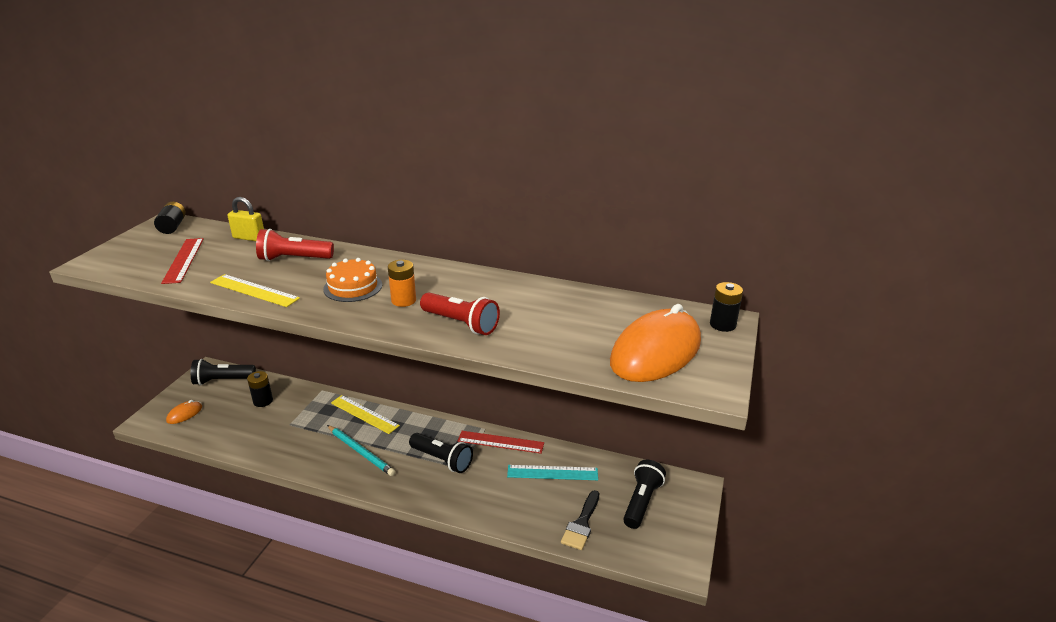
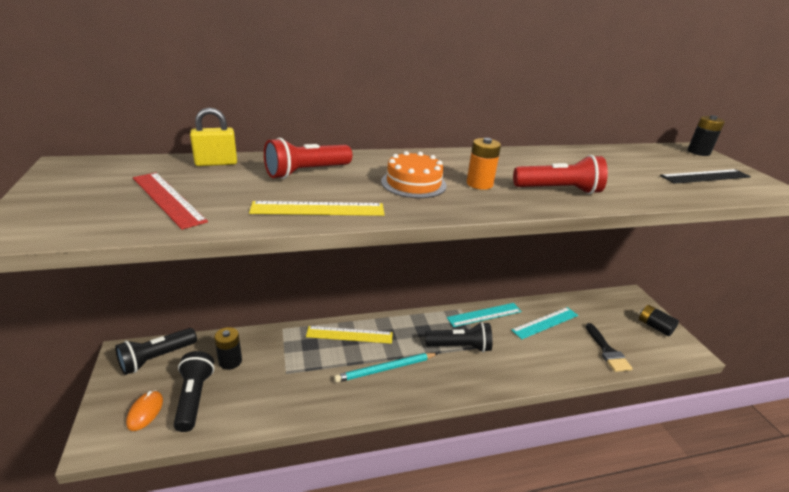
camera: 35 degrees left, 0 degrees up
black battery [154,202,186,234] -> black battery moved to [639,305,679,336]
turquoise pencil [327,425,395,476] -> turquoise pencil turned 150 degrees clockwise [334,353,439,383]
red ruler [458,431,544,454] -> turquoise ruler [447,303,522,327]
orange mouse [610,304,701,382] -> black ruler [660,169,751,184]
black flashlight [623,460,666,529] -> black flashlight moved to [173,351,214,432]

